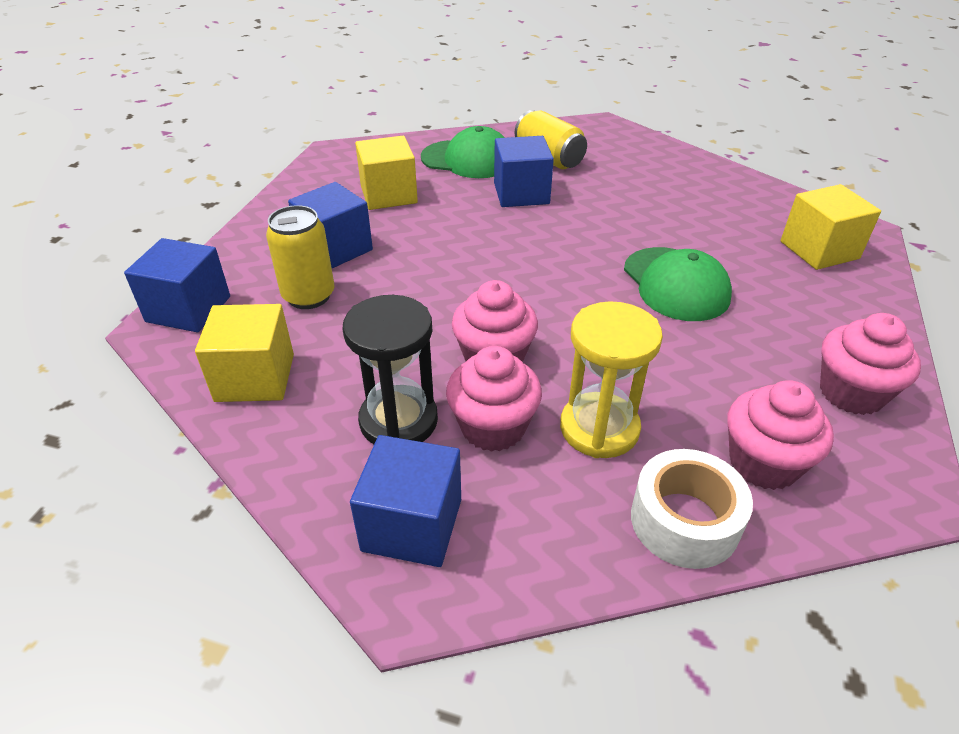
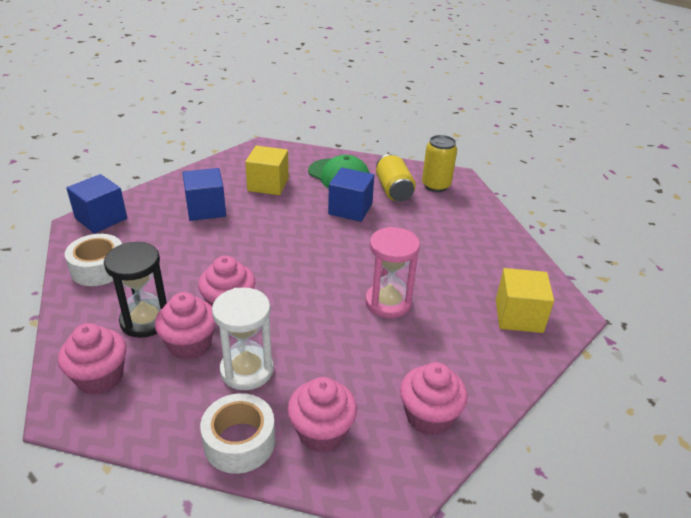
camera: 25 degrees right, 5 degrees down
yellow cube [195,304,294,402] -> white tape [65,234,122,286]
yellow can [266,205,334,309] -> yellow can moved to [422,135,457,192]
blue cube [350,435,461,567] -> pink cupcake [58,323,126,395]
yellow hourglass [560,301,663,458] -> white hourglass [212,288,274,390]
green cap [624,247,732,321] -> pink hourglass [365,227,420,318]

